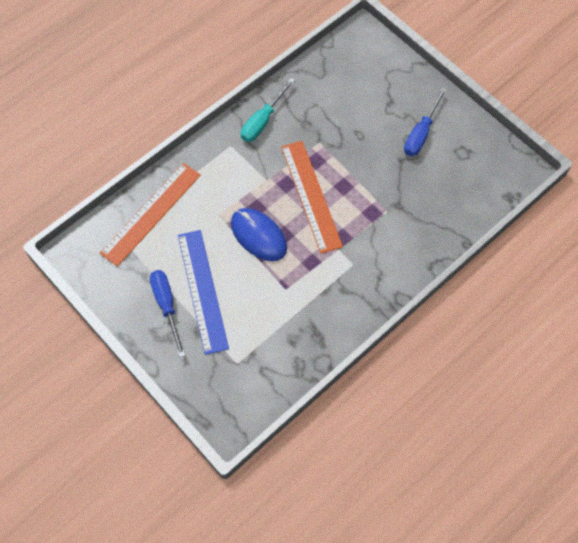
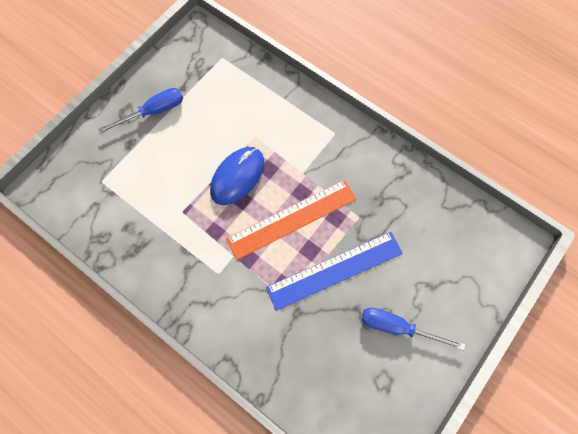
camera: 80 degrees right, 5 degrees up
orange ruler [100,163,201,266] -> none
blue ruler [178,230,229,355] -> blue ruler moved to [266,232,403,311]
turquoise screwdriver [241,78,295,142] -> none

